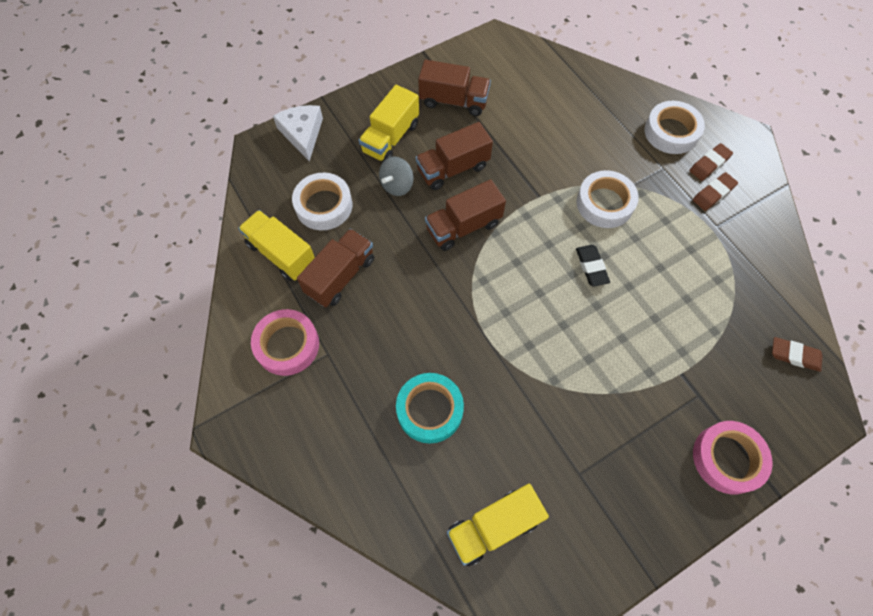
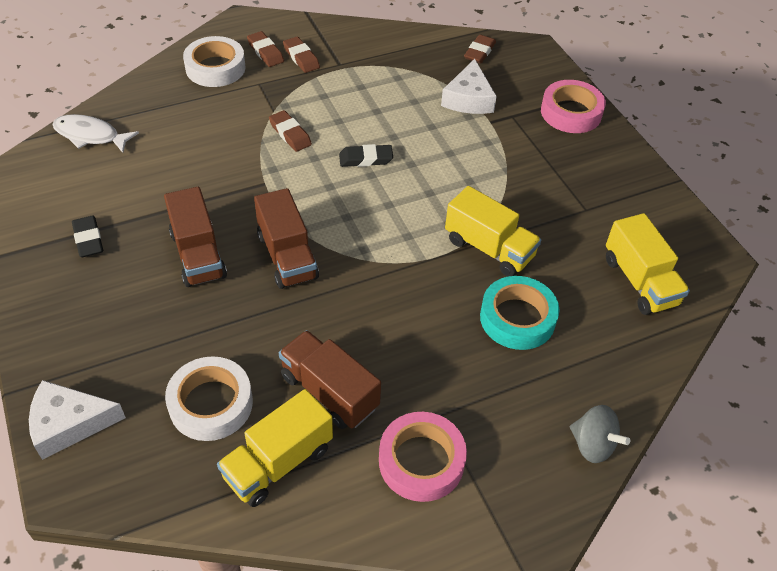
camera: 85 degrees left, 15 degrees down
yellow truck [359,85,419,162] -> yellow truck moved to [445,186,541,277]
grey spinning top [379,156,414,196] -> grey spinning top moved to [570,405,630,463]
brown truck [418,60,491,116] -> black eraser [72,216,103,257]
white tape [577,170,639,228] -> brown eraser [269,110,312,152]
none -> white fish [52,114,139,153]
none -> white cheese [441,59,497,114]

